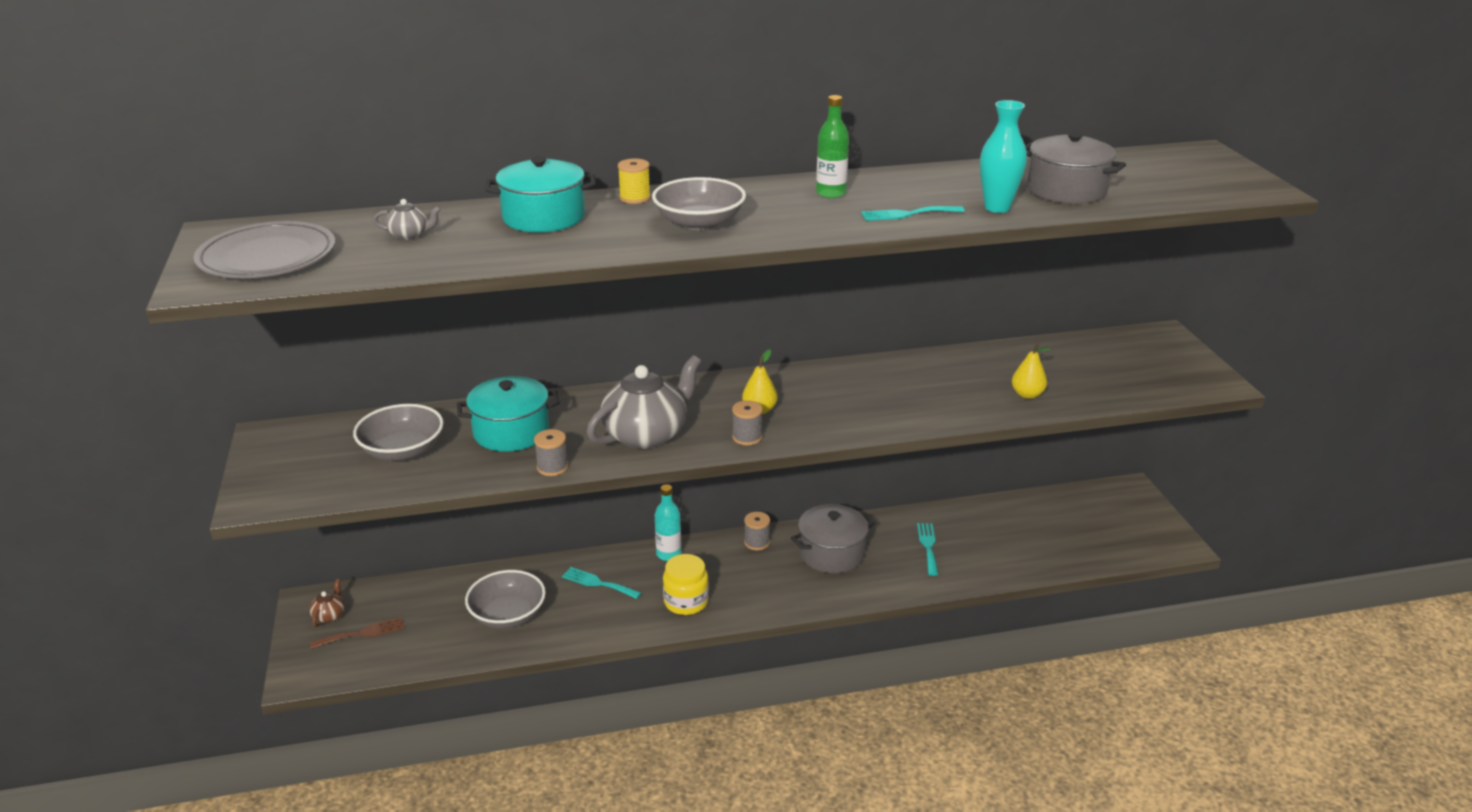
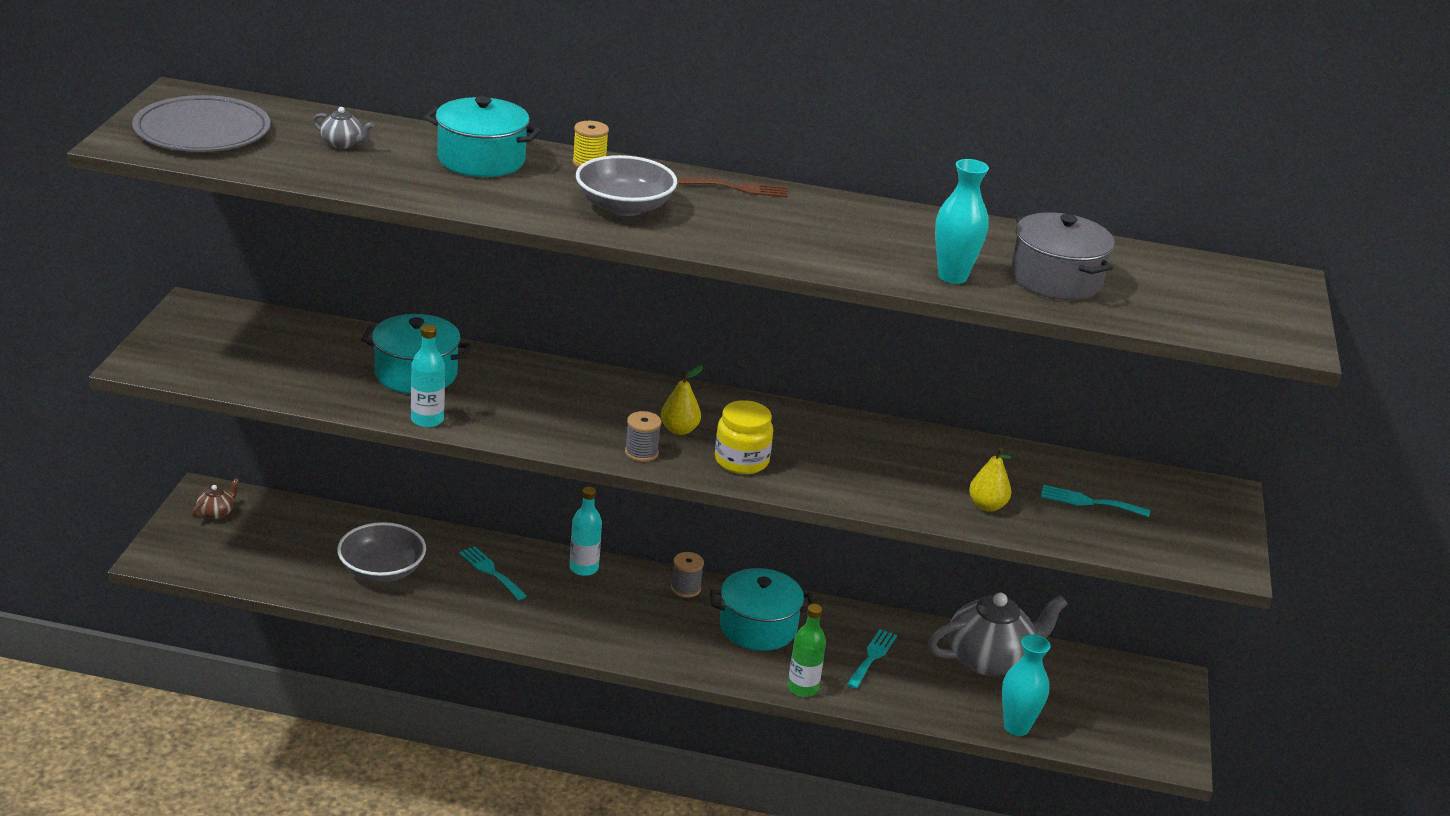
camera: 20 degrees right, 0 degrees up
brown fork [310,617,404,649] -> brown fork moved to [679,177,788,198]
grey bowl [353,404,444,460] -> none
grey spool [534,429,568,476] -> turquoise bottle [411,324,445,428]
grey teapot [587,355,701,449] -> grey teapot moved to [928,593,1068,676]
yellow jar [663,554,709,615] -> yellow jar moved to [715,400,773,474]
grey pot [791,504,875,573] -> turquoise pot [710,568,813,651]
green bottle [816,95,849,198] -> green bottle moved to [788,604,826,697]
turquoise fork [861,206,965,221] -> turquoise fork moved to [1041,485,1150,517]
none -> turquoise vase [1002,634,1051,736]

